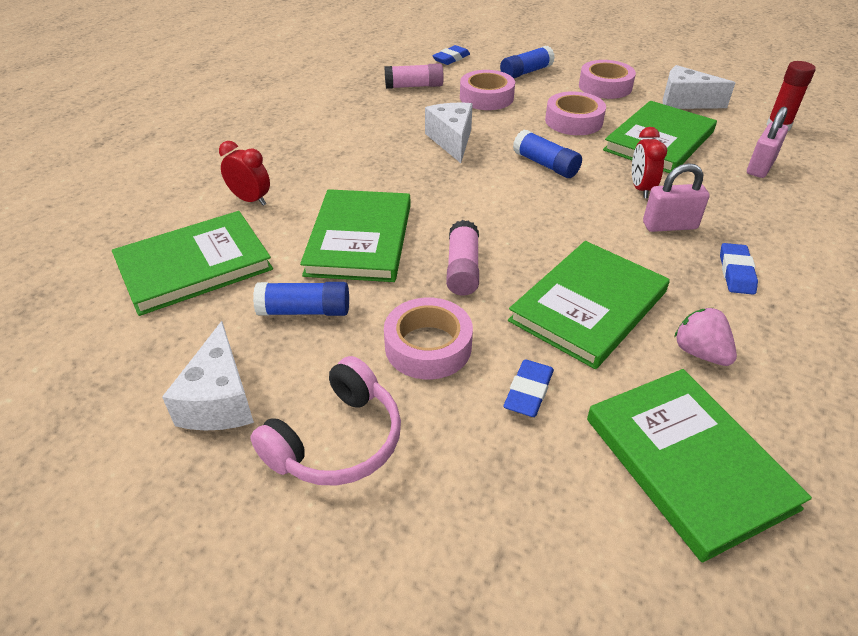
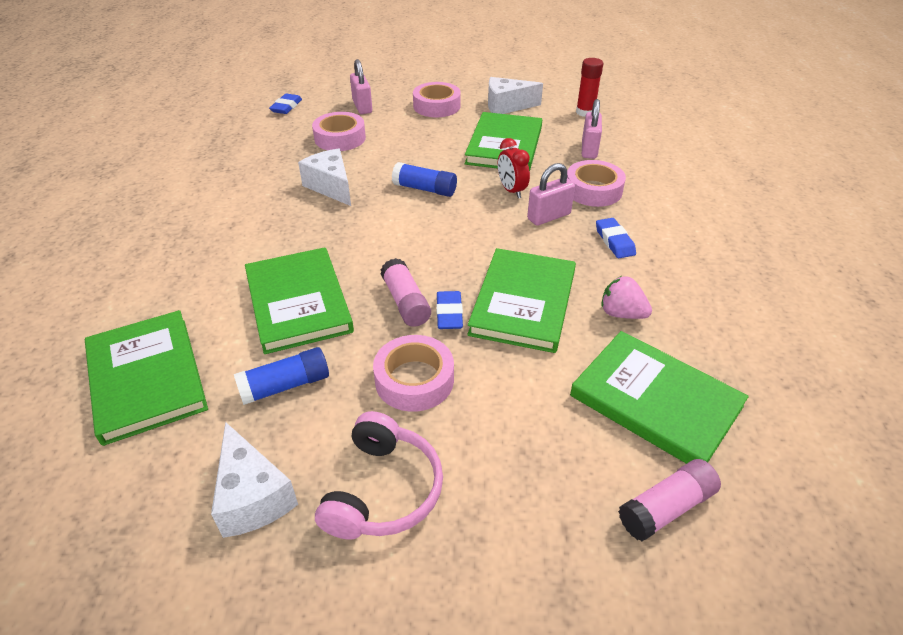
camera: 25 degrees left, 0 degrees up
green book [112,211,273,316] -> green book turned 60 degrees counterclockwise [85,310,208,446]
red clock [219,141,270,206] -> none
pink glue stick [385,63,444,89] -> pink glue stick moved to [618,459,721,541]
blue glue stick [500,46,555,78] -> pink padlock [350,59,372,114]
blue eraser [504,359,554,417] -> blue eraser moved to [436,291,463,329]
pink tape [545,91,606,135] -> pink tape moved to [567,160,626,207]

